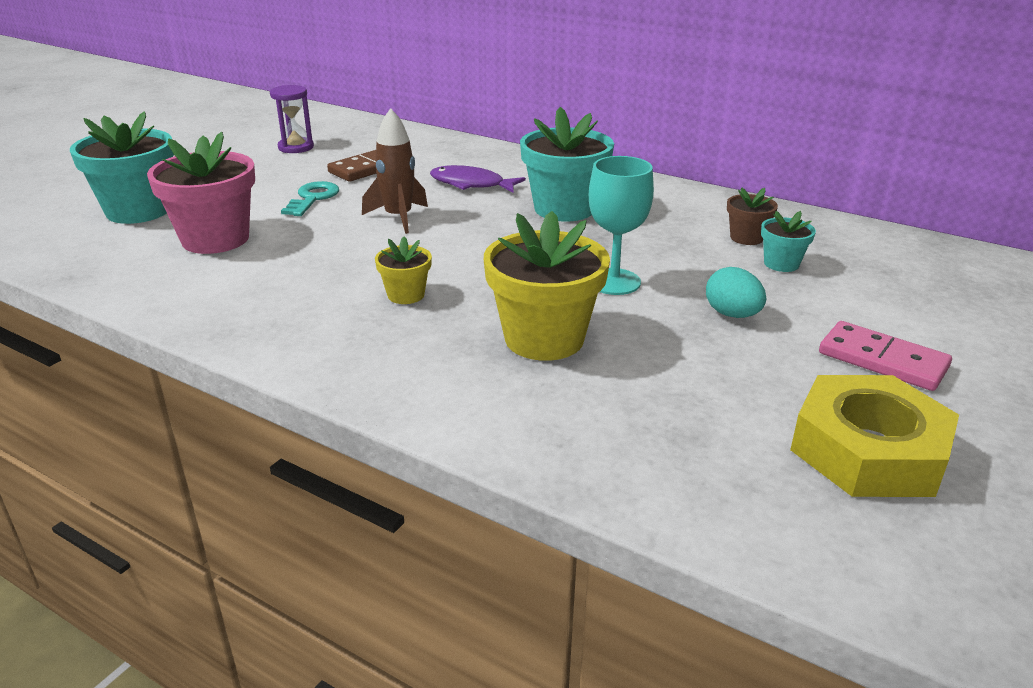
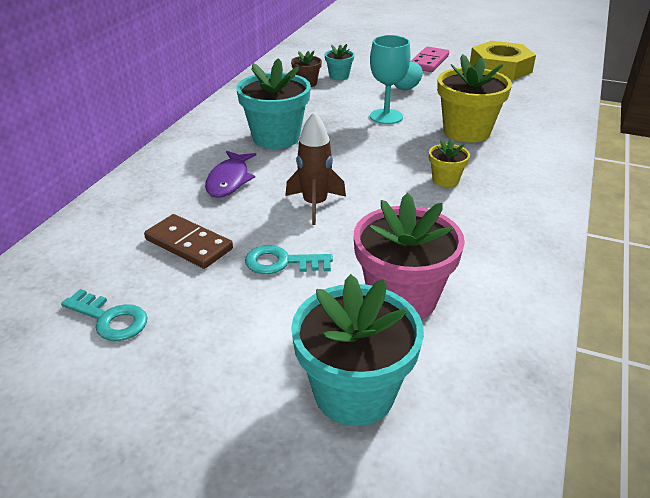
camera: 100 degrees left, 5 degrees up
purple hourglass [270,85,314,153] -> turquoise key [61,289,148,341]

